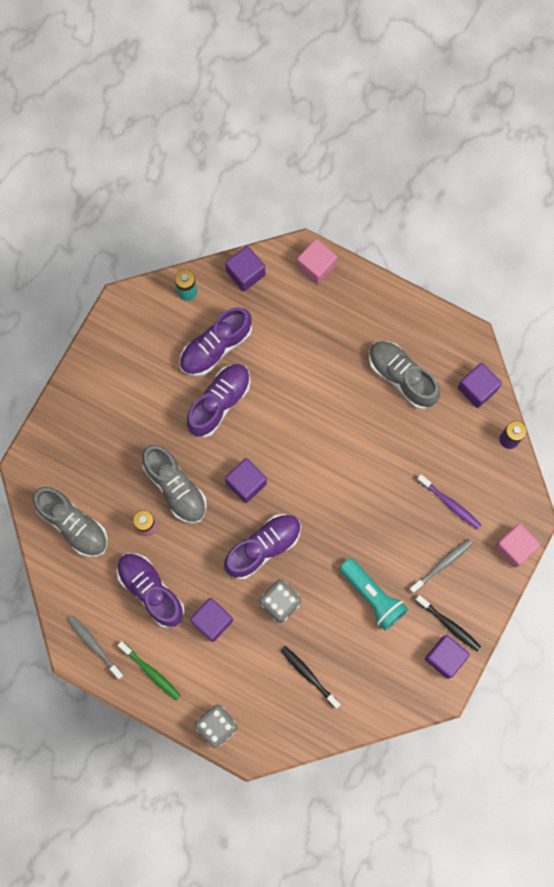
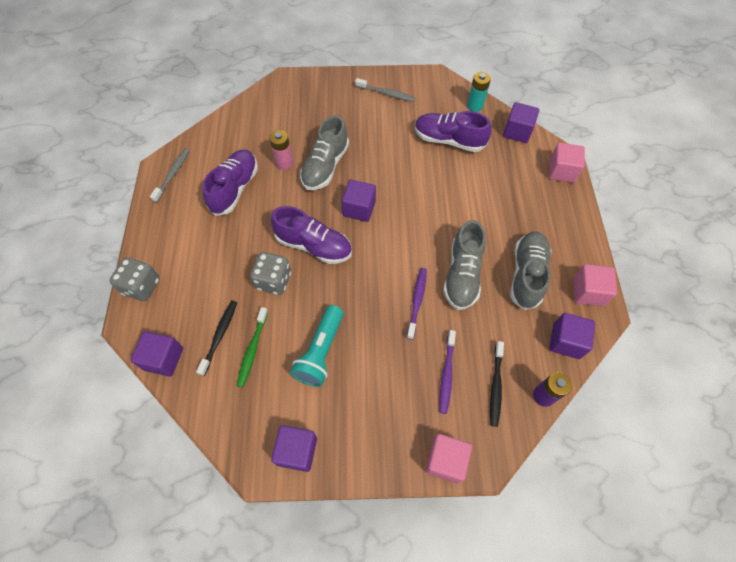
camera: 60 degrees right, 15 degrees down
grey shoe [33,487,108,557] -> grey shoe moved to [443,220,486,310]
green toothbrush [118,641,181,700] -> green toothbrush moved to [236,307,268,387]
purple shoe [187,364,250,438] -> none
purple cube [190,598,233,642] -> purple cube moved to [130,331,183,377]
grey toothbrush [409,539,473,594] -> grey toothbrush moved to [355,78,415,102]
black toothbrush [415,595,481,651] -> black toothbrush moved to [490,341,504,427]
none -> purple toothbrush [407,268,427,340]
none -> pink cube [573,264,617,306]

